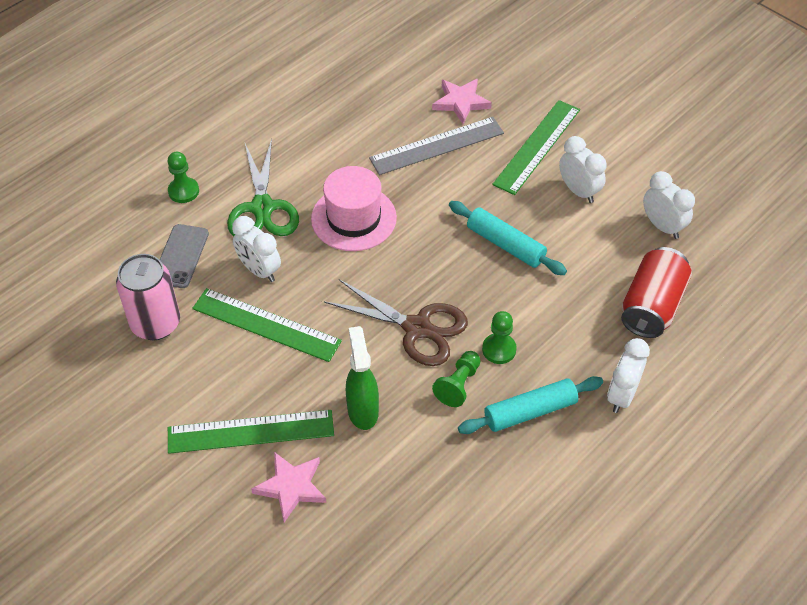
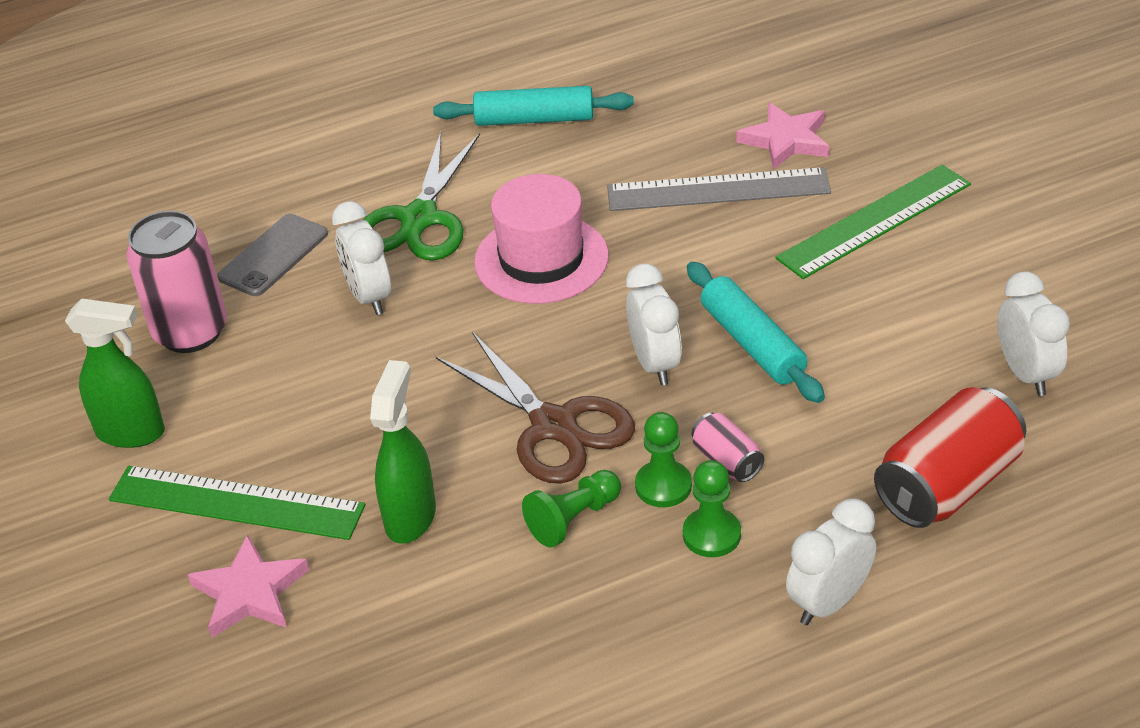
camera: 25 degrees right, 10 degrees down
green pawn [167,152,199,203] -> green pawn moved to [683,460,741,557]
green ruler [192,288,342,362] -> none
turquoise rolling pin [458,376,603,434] -> turquoise rolling pin moved to [433,86,634,126]
white clock [559,136,607,203] -> white clock moved to [626,264,682,385]
none -> green spray bottle [65,299,165,448]
none -> pink can [692,412,764,482]

